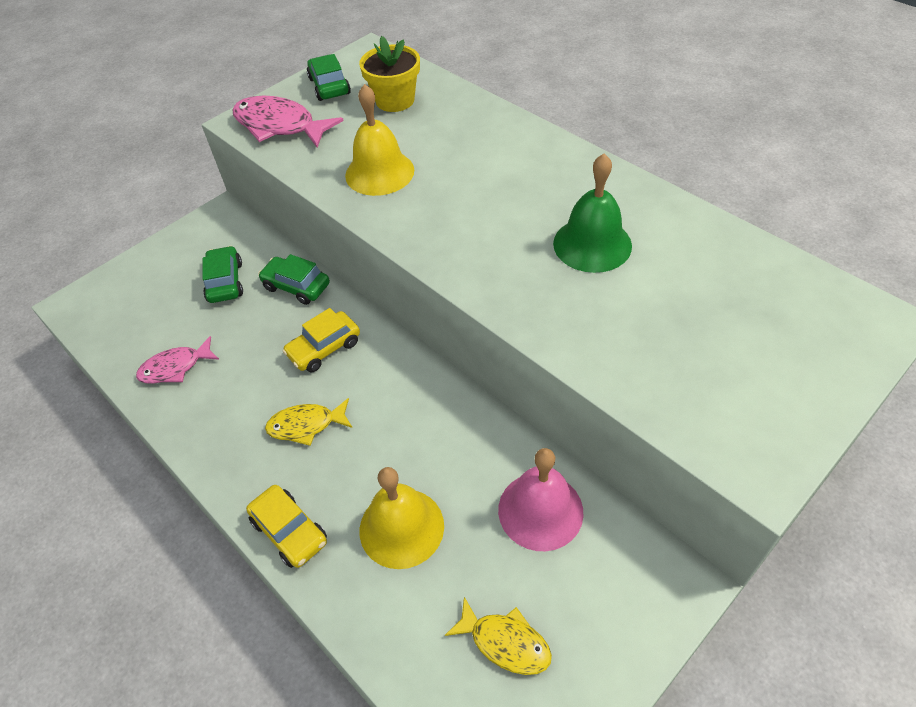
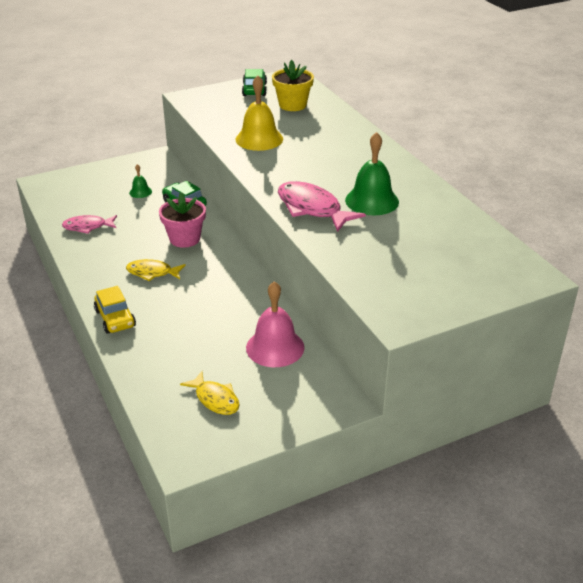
camera: 15 degrees right, 15 degrees down
green car [202,246,243,303] -> green bell [129,164,152,198]
pink fish [233,95,344,148] -> pink fish moved to [278,181,366,232]
yellow car [282,308,360,372] -> pink flower pot [159,192,206,248]
yellow bell [360,467,444,569] -> none

